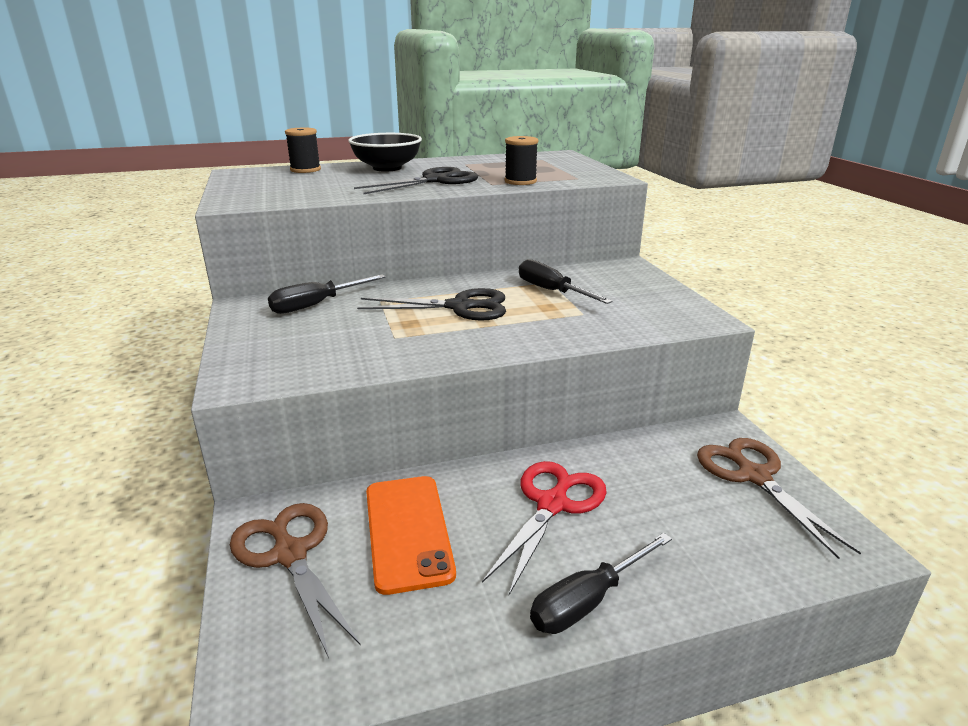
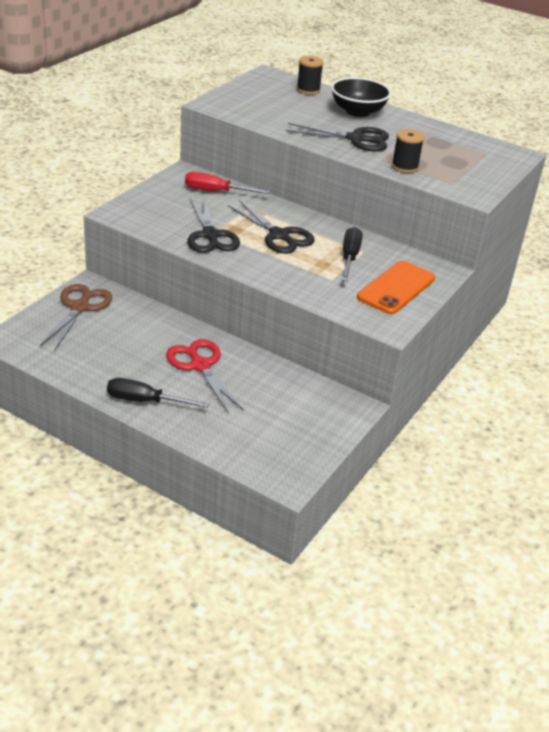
camera: 45 degrees right, 10 degrees up
black screwdriver [268,274,386,314] -> red screwdriver [185,172,270,194]
orange phone [366,476,456,595] -> orange phone moved to [357,261,435,314]
red scissors [482,461,607,595] -> red scissors turned 105 degrees counterclockwise [166,339,244,414]
brown scissors [697,438,861,559] -> none
none -> black scissors [187,197,240,253]

